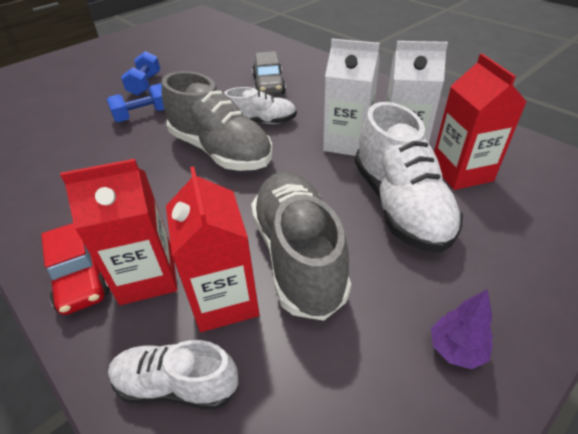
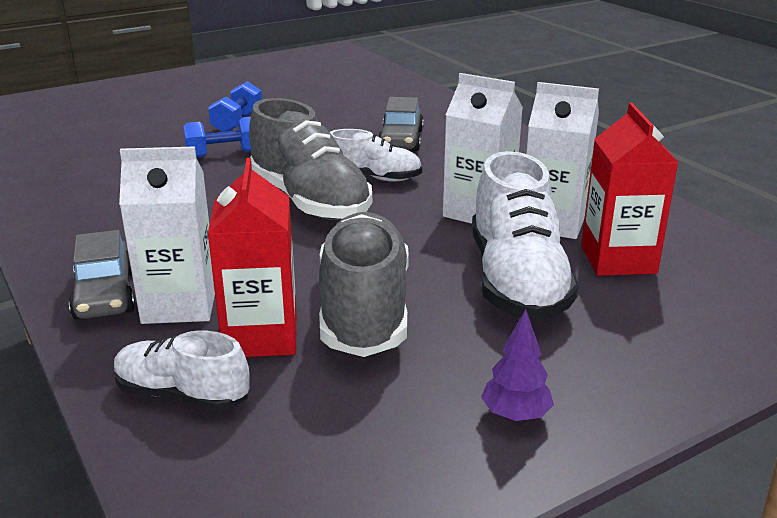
camera: 10 degrees right, 15 degrees down
red car [41,223,110,315] -> grey car [69,230,135,320]
red carton [60,159,177,305] -> white carton [119,146,215,324]

